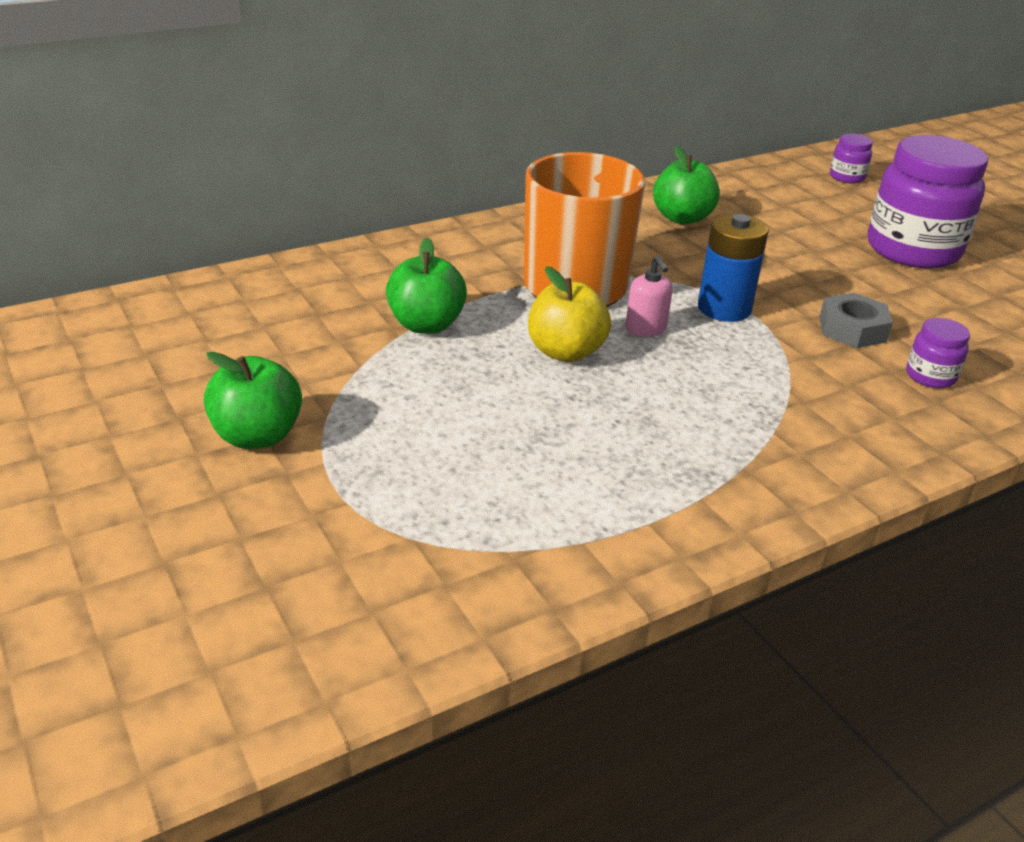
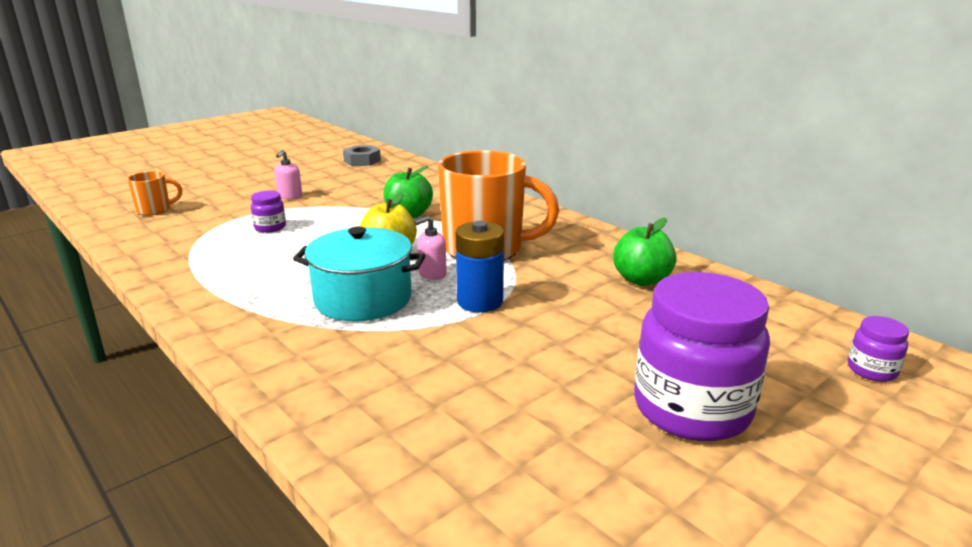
camera: 80 degrees right, 10 degrees down
green apple [204,352,302,449] -> pink soap dispenser [274,150,302,200]
grey nut [819,293,893,348] -> grey nut moved to [343,145,381,166]
purple jar [906,318,970,388] -> purple jar moved to [251,191,286,233]
none -> orange mug [127,171,182,216]
none -> turquoise pot [293,227,425,322]

